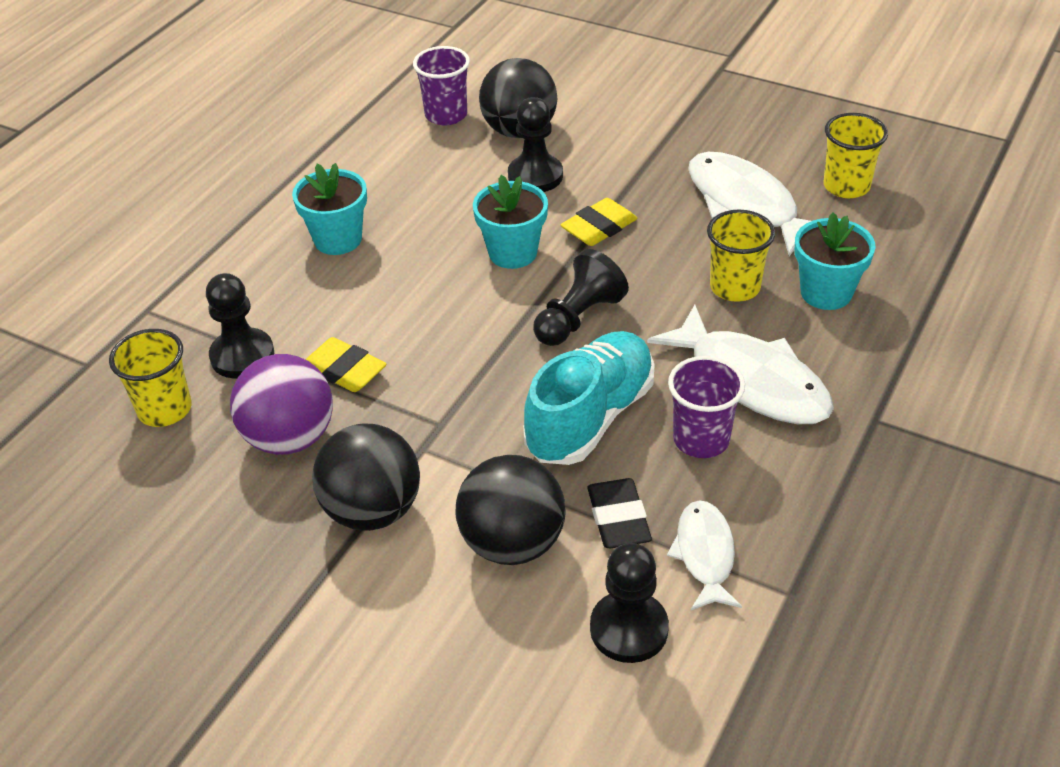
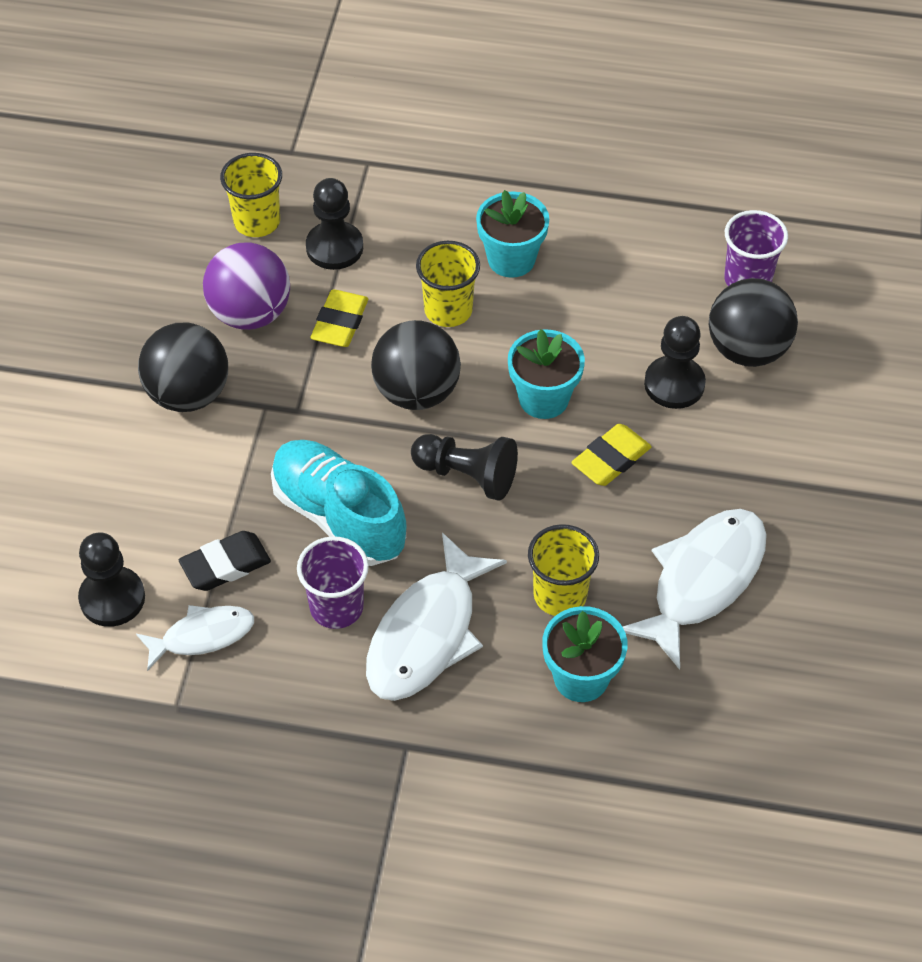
camera: 70 degrees right, 10 degrees up
black ball [456,455,566,565] -> black ball moved to [371,320,461,410]
turquoise shoe [523,331,655,465] -> turquoise shoe turned 150 degrees counterclockwise [271,440,407,566]
yellow eraser [561,198,638,246] -> yellow eraser turned 75 degrees counterclockwise [571,424,651,486]
yellow cup [824,113,888,198] -> yellow cup moved to [416,241,480,327]

